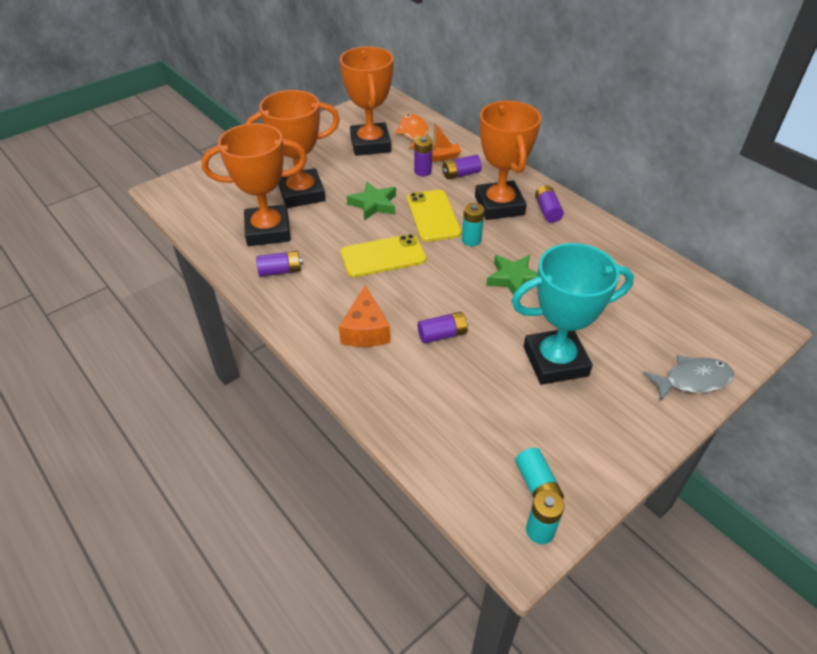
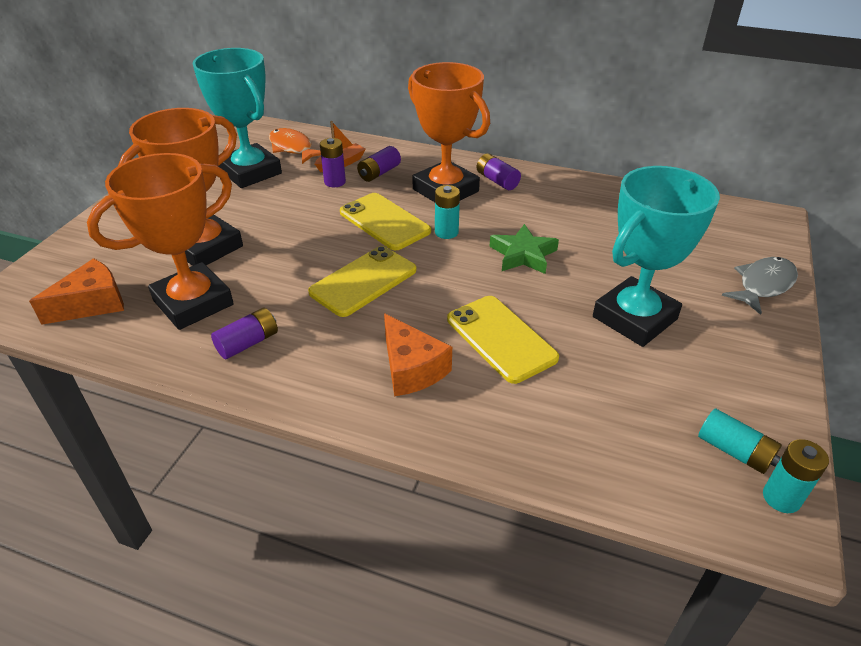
camera: 30 degrees left, 5 degrees down
orange trophy [340,46,394,156] -> turquoise trophy [192,48,282,188]
green star [347,182,396,220] -> none
purple battery [418,312,468,344] -> yellow phone [447,296,559,384]
none -> orange cheese [29,258,124,325]

